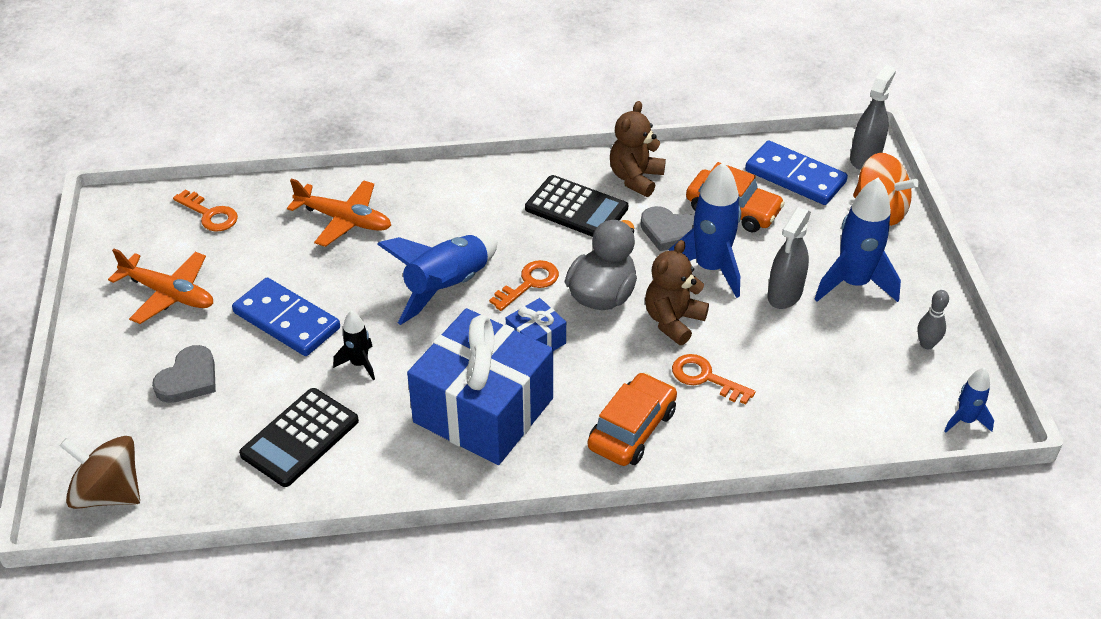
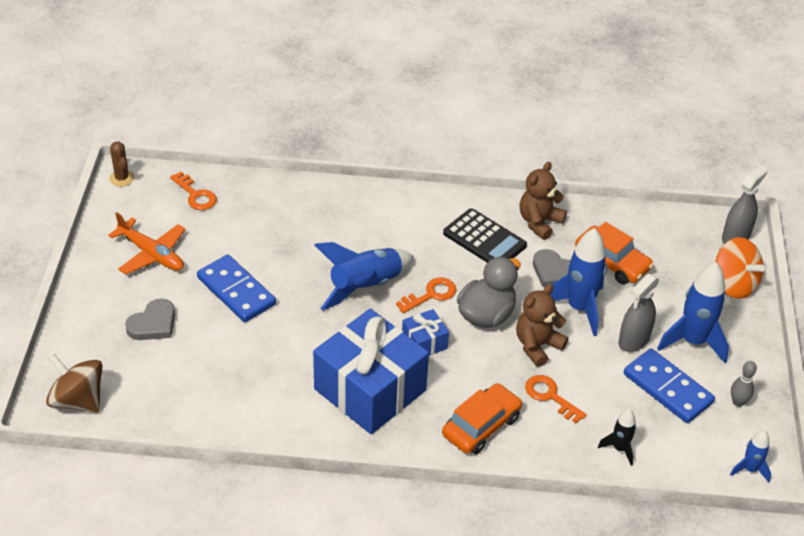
camera: 10 degrees right, 0 degrees up
black calculator [239,388,359,487] -> none
orange plane [287,178,391,247] -> none
black rocket [333,311,375,380] -> black rocket moved to [598,409,636,466]
blue domino [745,141,848,205] -> blue domino moved to [624,348,715,423]
none -> brown cactus [110,142,134,186]

